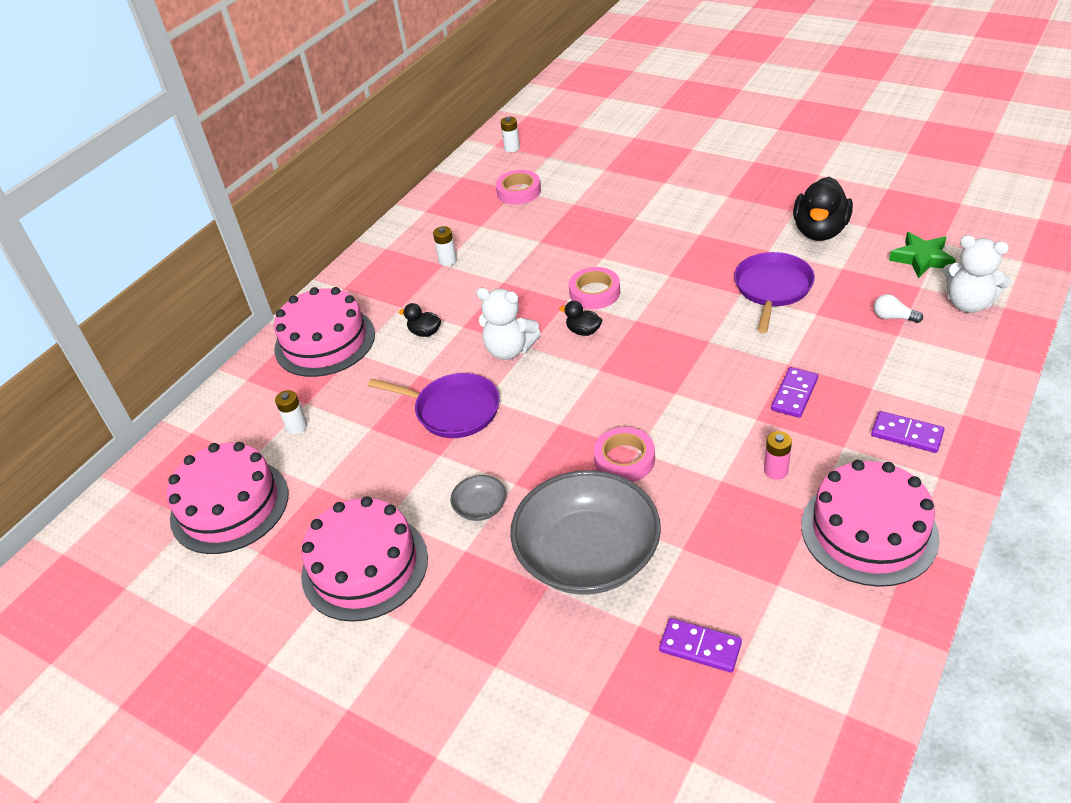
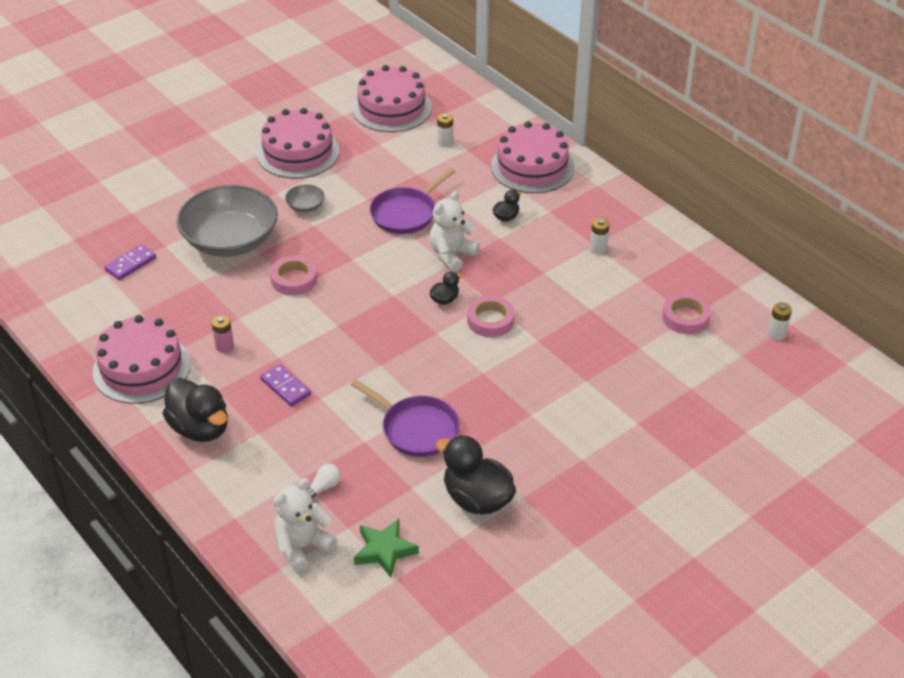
camera: 105 degrees right, 0 degrees up
purple domino [871,411,944,453] -> black duck [162,378,228,442]

